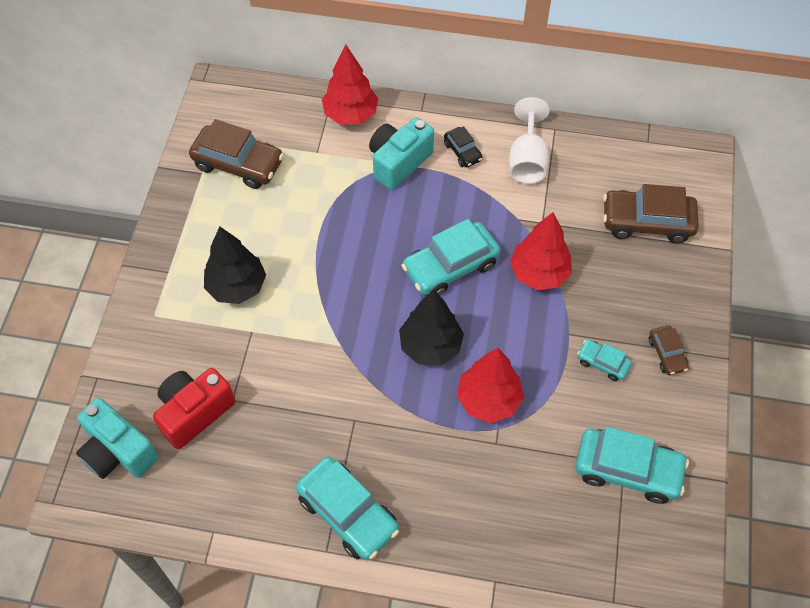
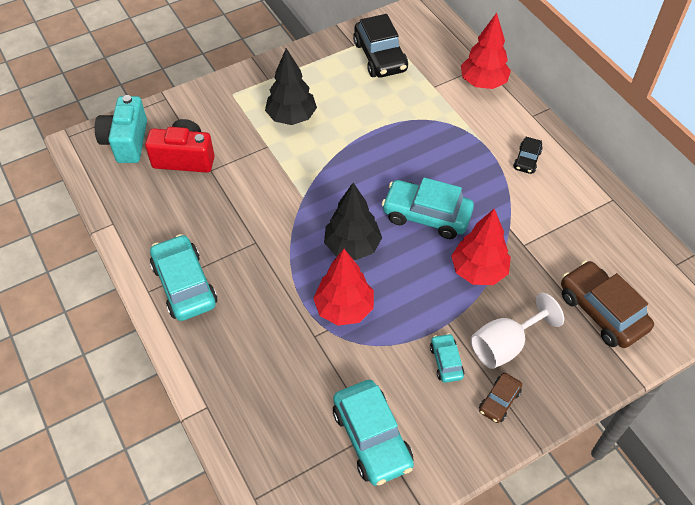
camera: 50 degrees right, 5 degrees down
brown car [189,119,284,189] -> black car [353,14,408,78]
turquoise car [296,457,399,560] -> turquoise car turned 150 degrees clockwise [150,234,217,321]
turquoise camera [369,117,434,190] -> none
white goblet [509,97,550,184] -> white goblet moved to [471,293,564,369]

